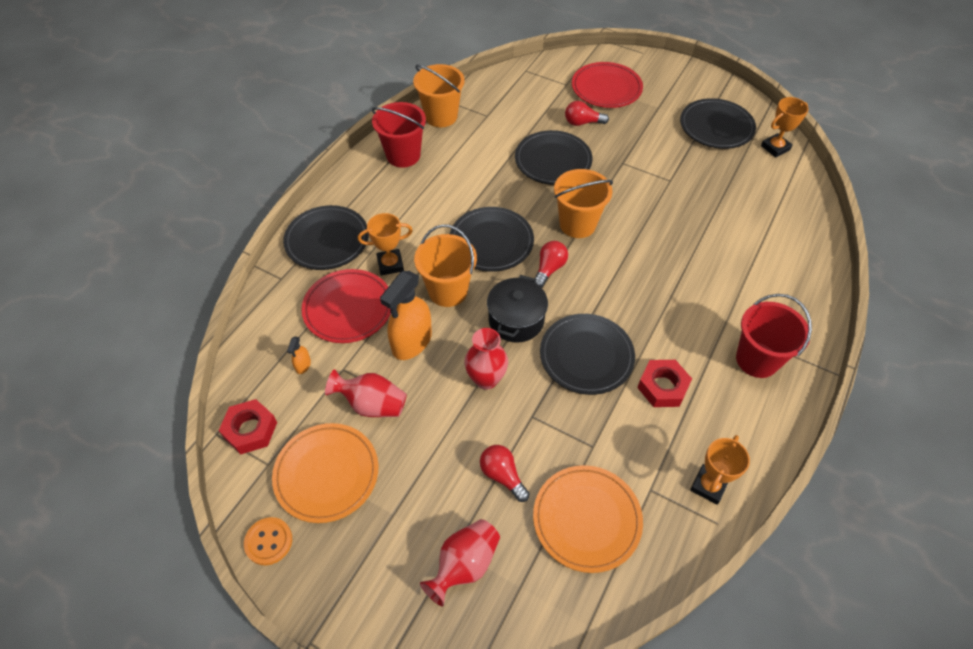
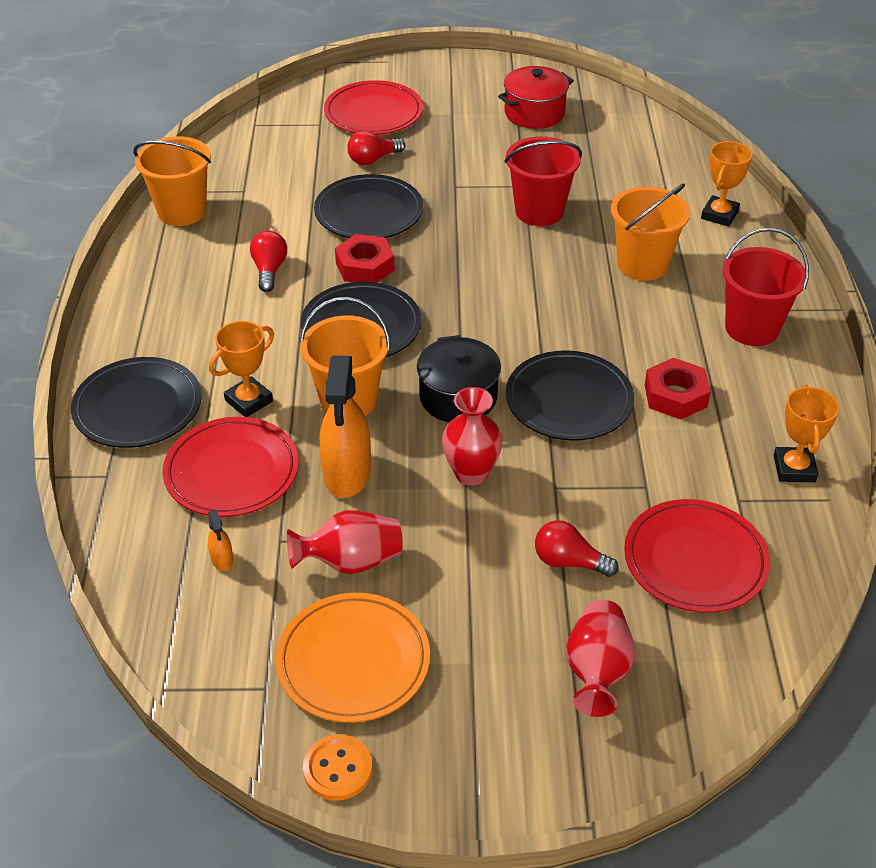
camera: 30 degrees left, 10 degrees down
red nut [219,399,277,454] -> red nut moved to [335,234,395,283]
red bucket [372,102,426,168] -> red bucket moved to [505,136,582,226]
orange plate [533,465,643,573] -> red plate [624,499,770,613]
red light bulb [535,241,568,288] -> red light bulb moved to [250,231,287,292]
orange bucket [554,169,613,238] -> orange bucket moved to [611,184,690,281]
black plate [680,98,756,149] -> red pot [498,66,574,129]
orange trophy [761,97,809,158] -> orange trophy moved to [701,141,753,227]

